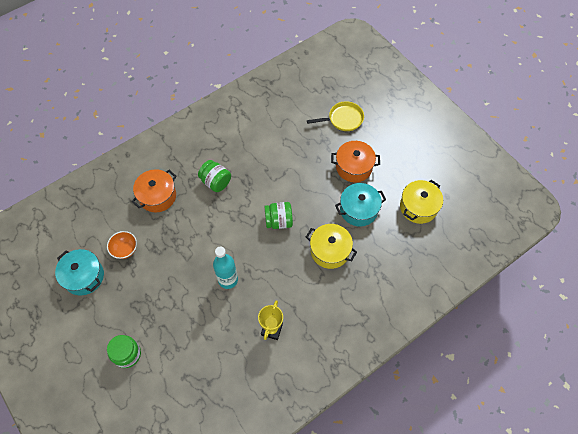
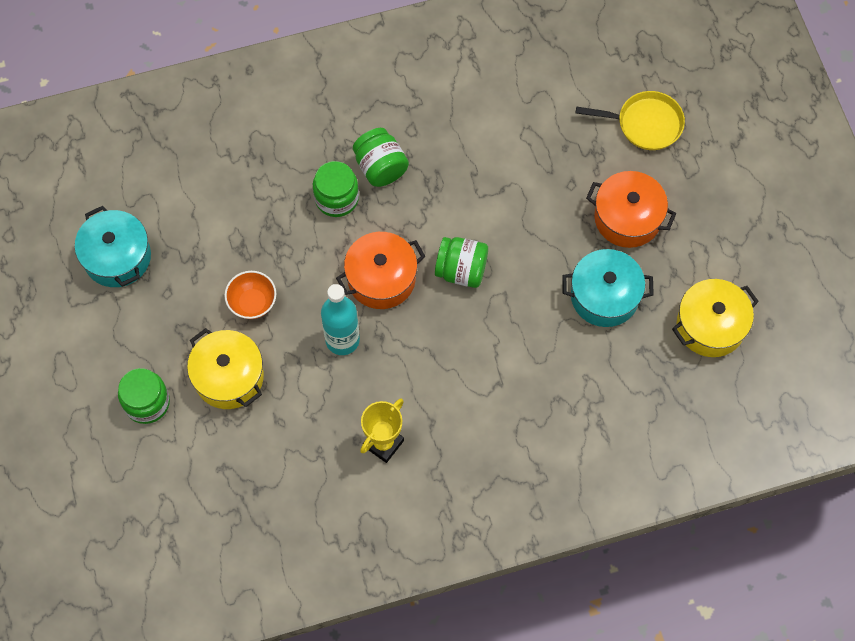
camera: 20 degrees right, 5 degrees up
orange bowl [107,231,137,259] -> orange bowl moved to [225,271,276,319]
orange pot [132,169,177,213] -> orange pot moved to [336,232,426,309]
yellow pot [306,224,357,269] -> yellow pot moved to [187,328,264,409]
none -> green jar [313,161,359,217]

